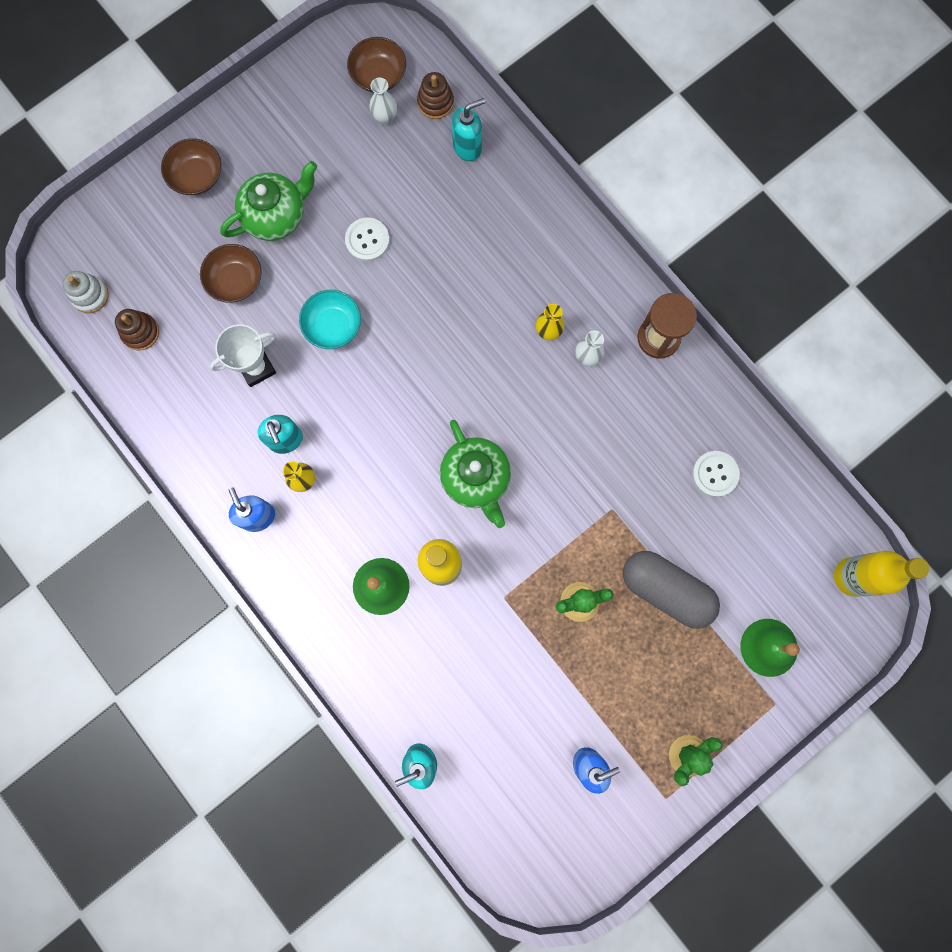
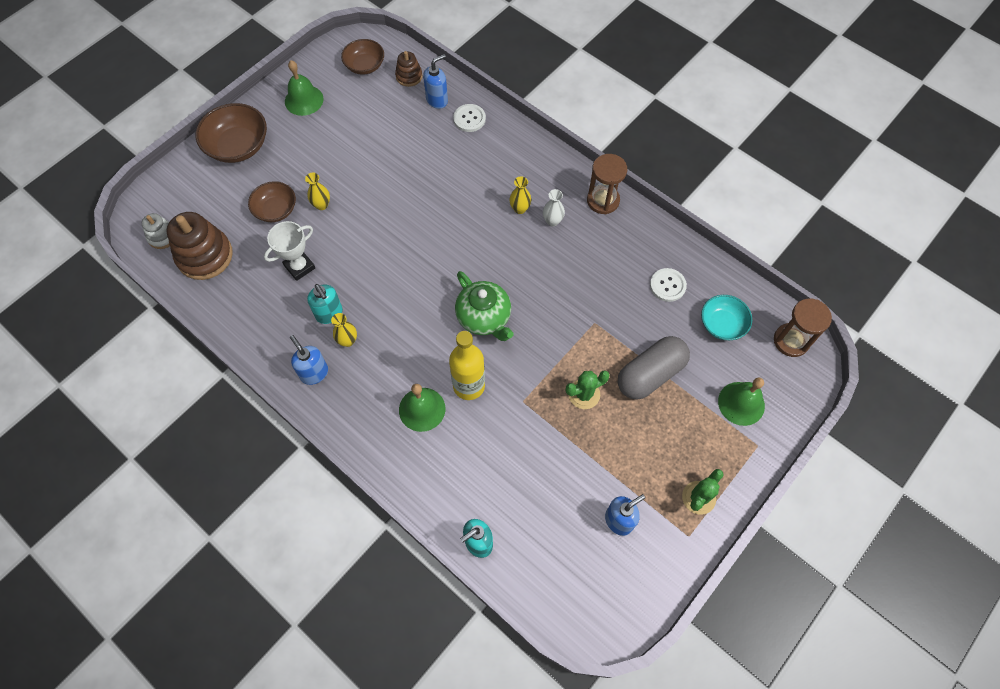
camera: 10 degrees left, 15 degrees down
brown stacking toy [115,309,159,350] -> brown stacking toy [166,212,233,280], size x1.87
brown bowl [161,138,221,195] -> brown bowl [196,103,267,163], size x1.54
green teapot [220,161,317,241] -> none
turquoise bowl [299,290,361,349] -> turquoise bowl moved to [701,295,752,340]
white button [345,218,390,261] -> white button moved to [453,104,486,132]
white vase [369,78,397,125] -> none
turquoise soap dispenser [452,98,485,161] -> blue soap dispenser [423,54,448,109]
grey capsule [623,551,720,629] -> grey capsule turned 60 degrees counterclockwise [618,336,690,400]
yellow bottle [834,551,930,597] -> brown hourglass [774,299,832,357]
none -> green bell [285,60,323,116]
none -> yellow vase [305,173,330,210]

